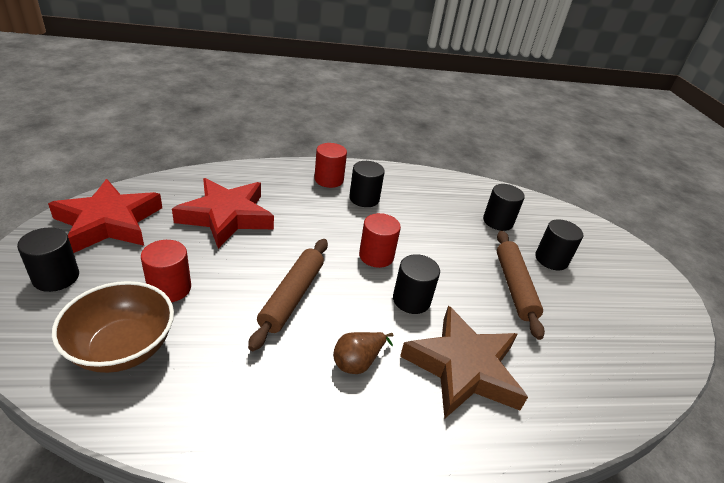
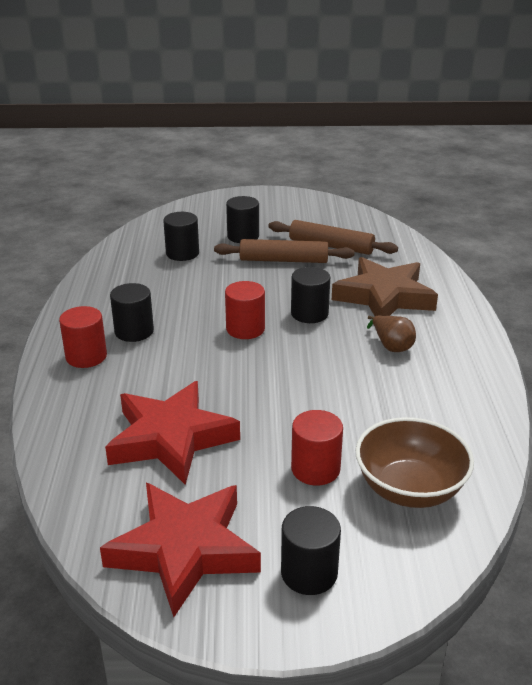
camera: 80 degrees left, 5 degrees down
brown rolling pin [248,239,328,351] -> brown rolling pin moved to [268,220,398,255]

